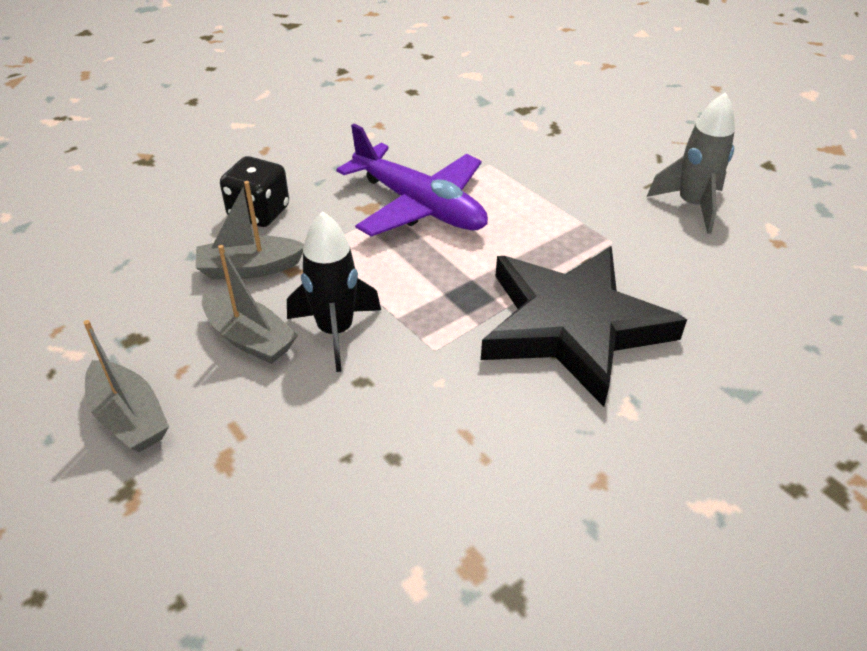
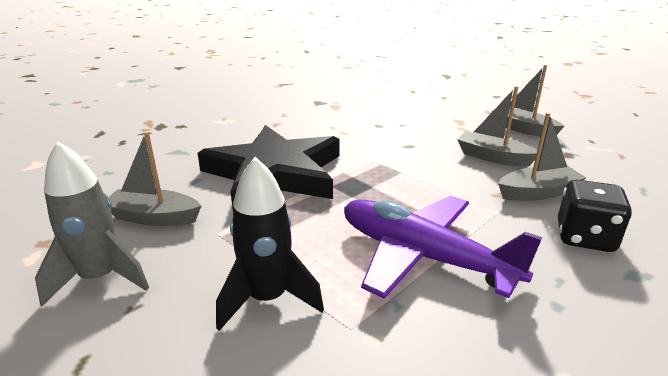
camera: 175 degrees right, 15 degrees down
black rocket [287,211,381,372] -> black rocket moved to [216,157,324,331]
none -> grey boat [109,132,201,226]

